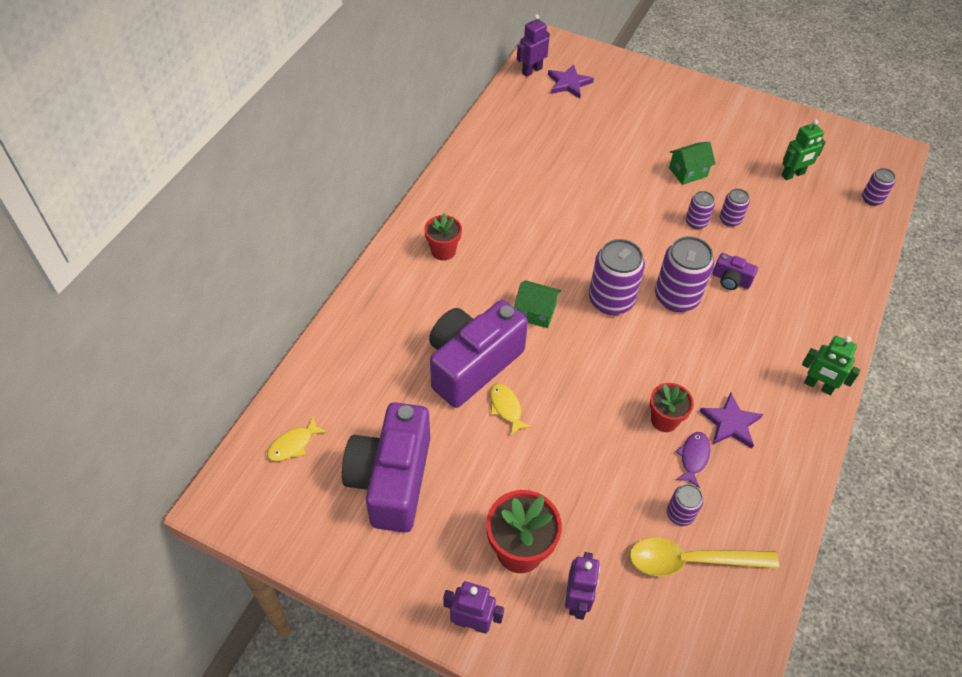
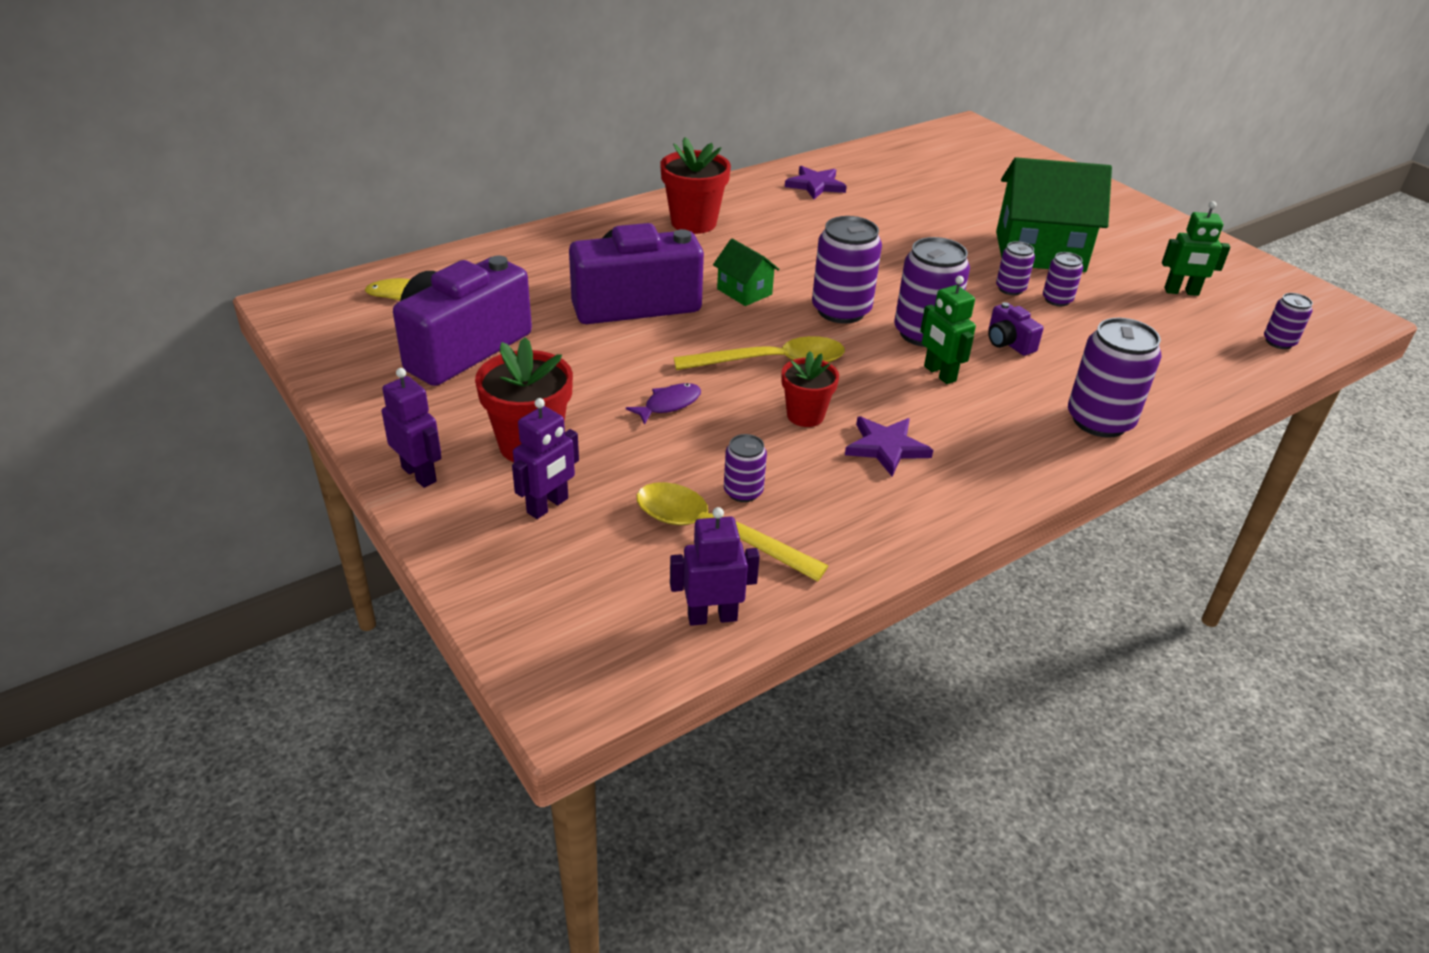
camera: 30 degrees right, 15 degrees down
red flower pot [424,213,462,261] -> red flower pot [660,137,731,234], size x1.56
yellow fish [490,384,532,436] -> none
purple robot [517,14,550,77] -> purple robot moved to [670,507,760,626]
purple star [548,64,594,98] -> purple star moved to [785,166,847,199]
green house [669,142,716,185] -> green house [996,157,1112,272], size x2.08
purple fish [675,432,711,488] -> purple fish moved to [626,383,701,425]
green robot [802,336,860,395] -> green robot moved to [920,276,976,384]
none -> yellow spoon [674,336,845,370]
none -> purple can [1068,318,1161,438]

